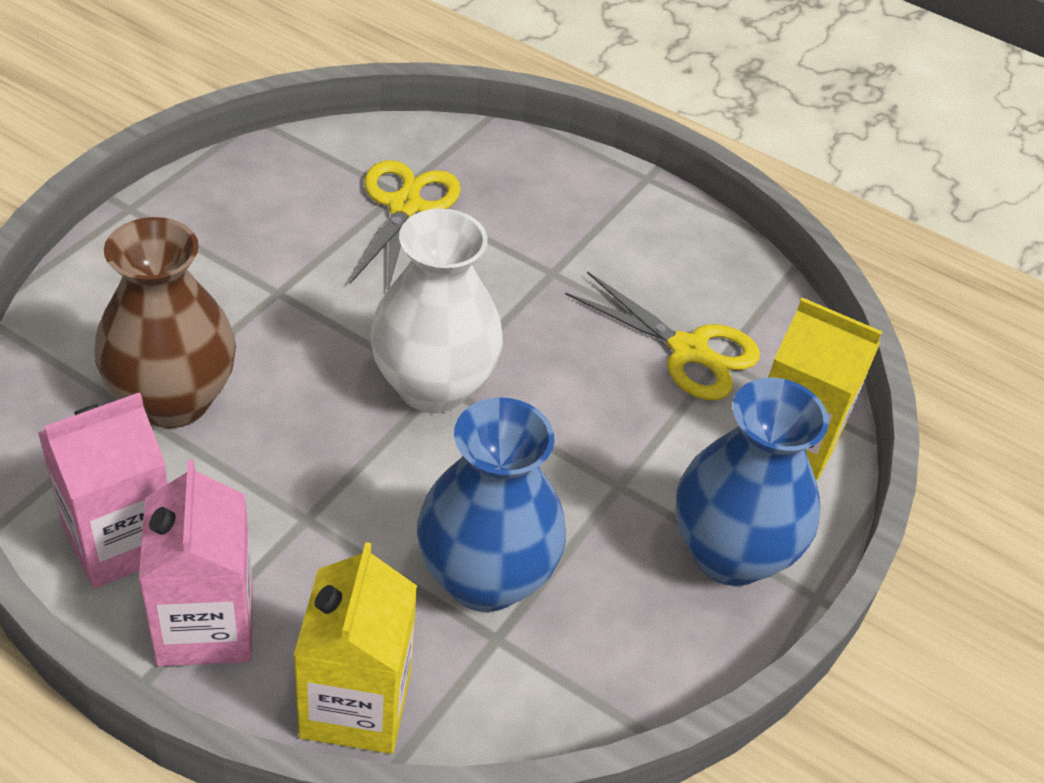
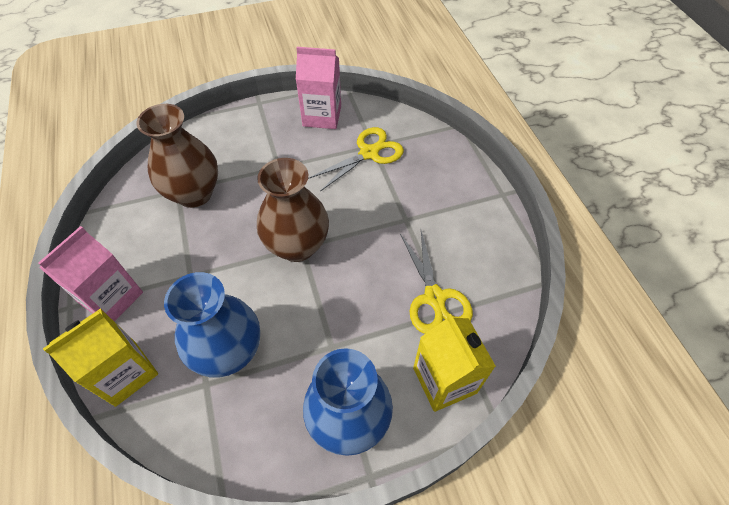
camera: 45 degrees right, 10 degrees up
pink carton [38,392,168,589] -> pink carton moved to [296,47,341,129]
white vase [370,208,503,413] -> brown vase [257,158,329,262]

